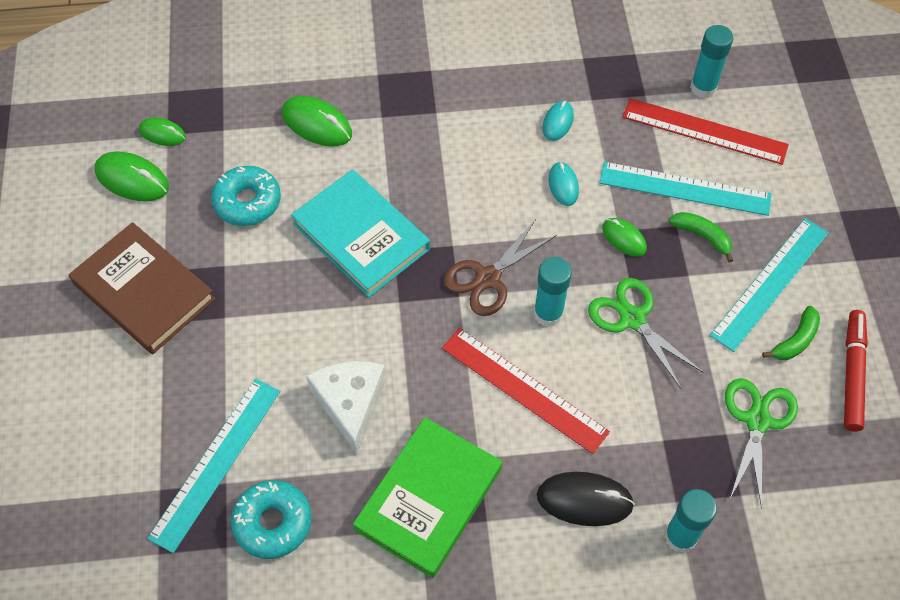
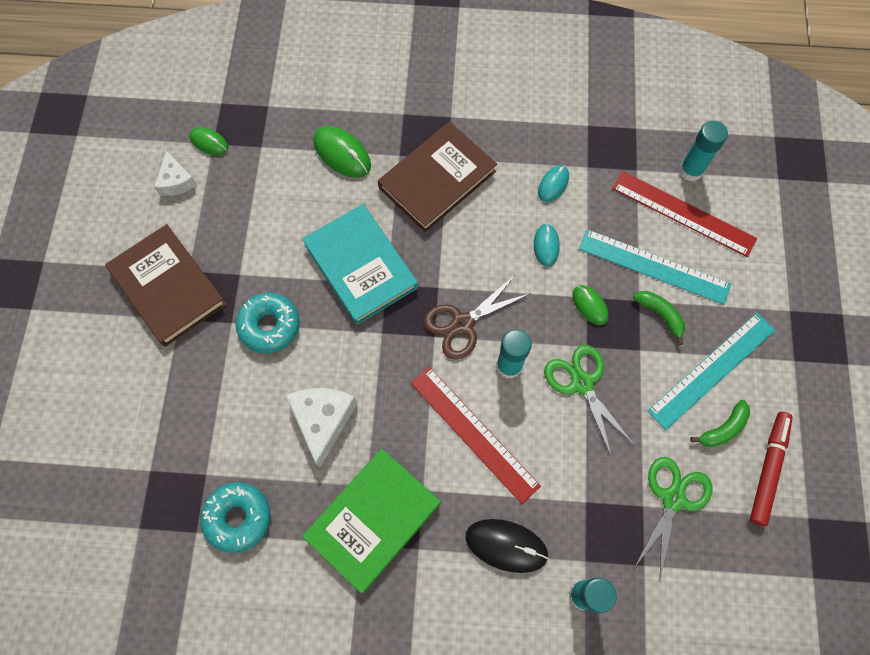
camera: 10 degrees right, 10 degrees up
green mouse [95,151,169,201] -> white cheese [154,151,197,196]
turquoise ruler [147,379,280,553] -> none
turquoise donut [211,166,281,226] -> turquoise donut moved to [236,293,299,353]
none -> brown book [378,122,497,232]

